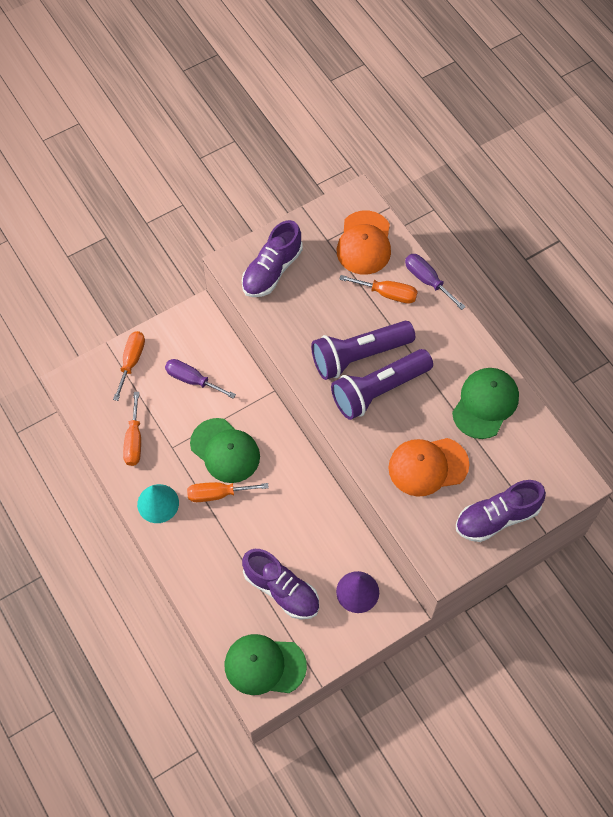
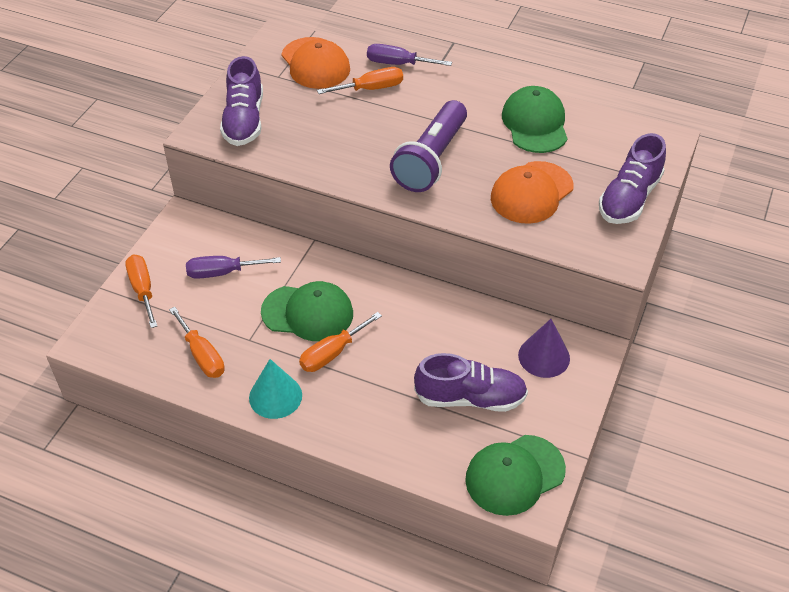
camera: 35 degrees left, 15 degrees down
purple flashlight [311,321,415,380] -> none

